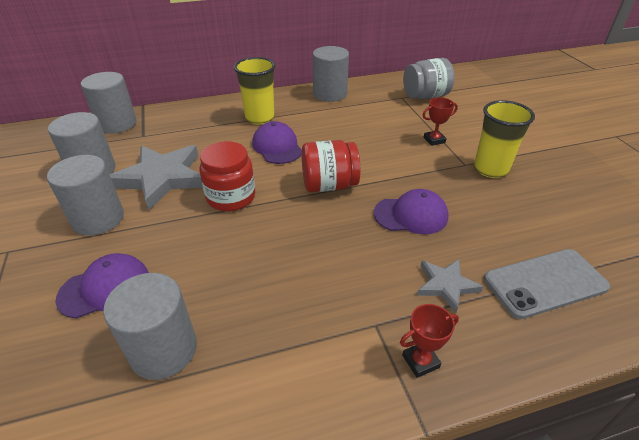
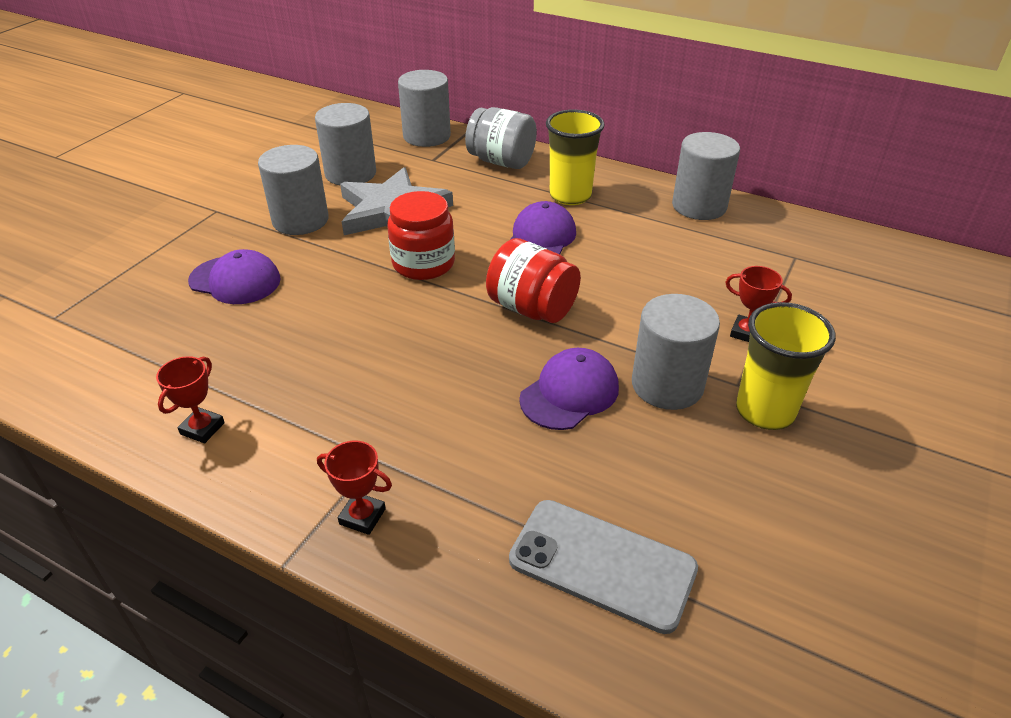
camera: 45 degrees right, 0 degrees up
grey cylinder [103,273,197,380] -> grey cylinder moved to [632,294,720,410]
purple cap [374,189,448,234] -> purple cap turned 90 degrees counterclockwise [519,348,619,430]
grey jar [403,58,455,99] -> grey jar moved to [465,107,537,169]
grey star [417,259,483,313] -> none
none -> red trophy [156,356,225,443]

